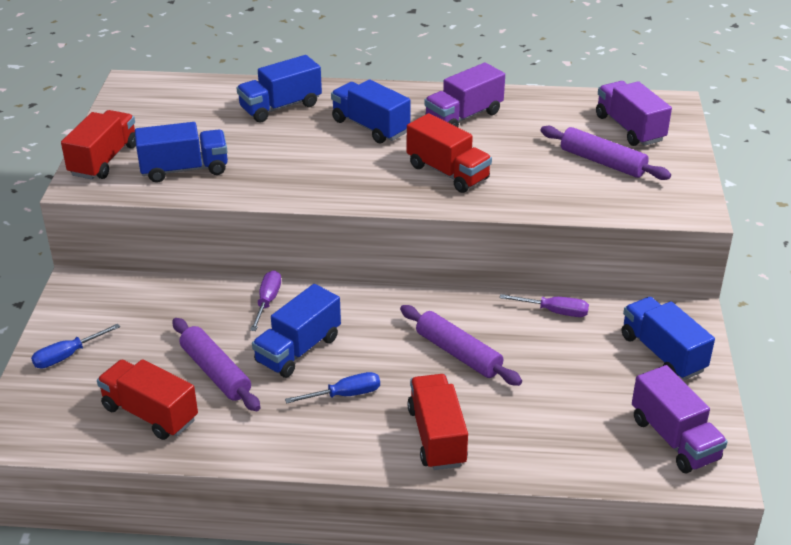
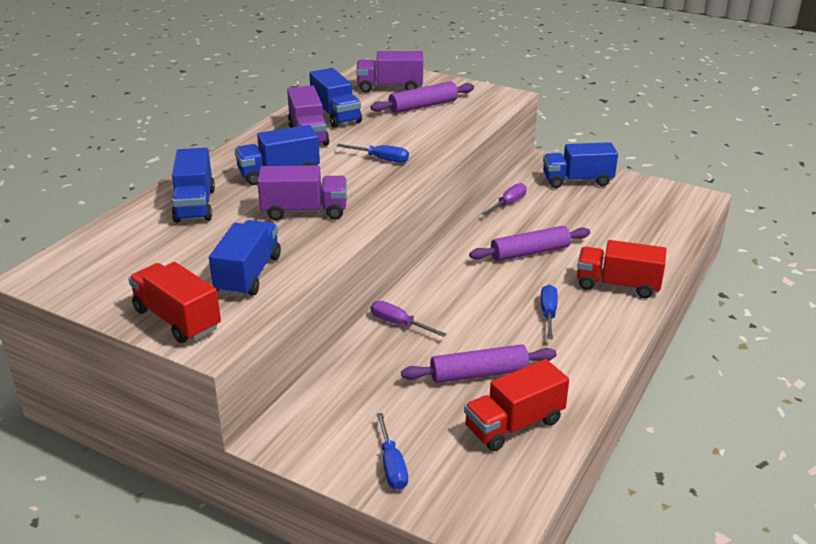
camera: 65 degrees left, 5 degrees down
blue truck [252,284,341,378] -> blue truck moved to [309,68,362,128]
red truck [407,113,492,193] -> blue screwdriver [337,144,409,163]
purple truck [632,365,728,473] -> purple truck moved to [257,165,347,220]

